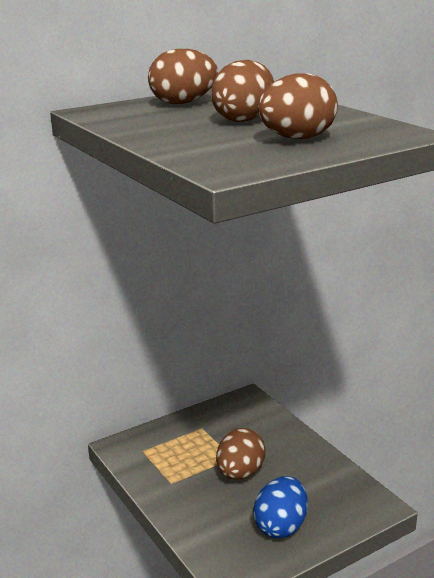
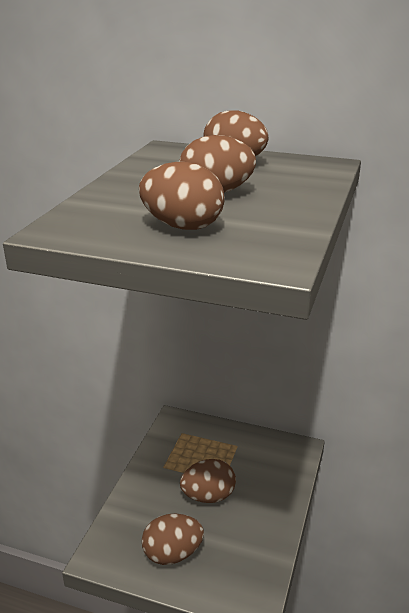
camera: 50 degrees right, 5 degrees up
blue egg [253,476,308,538] -> brown egg [142,514,204,565]

